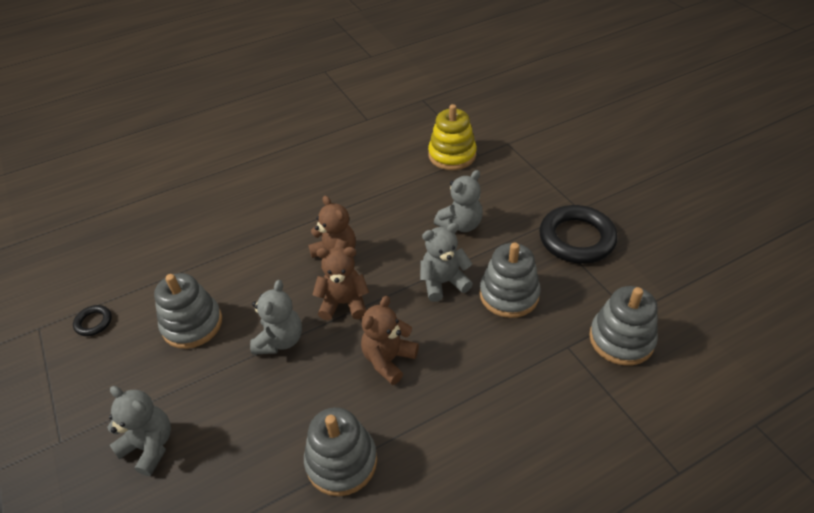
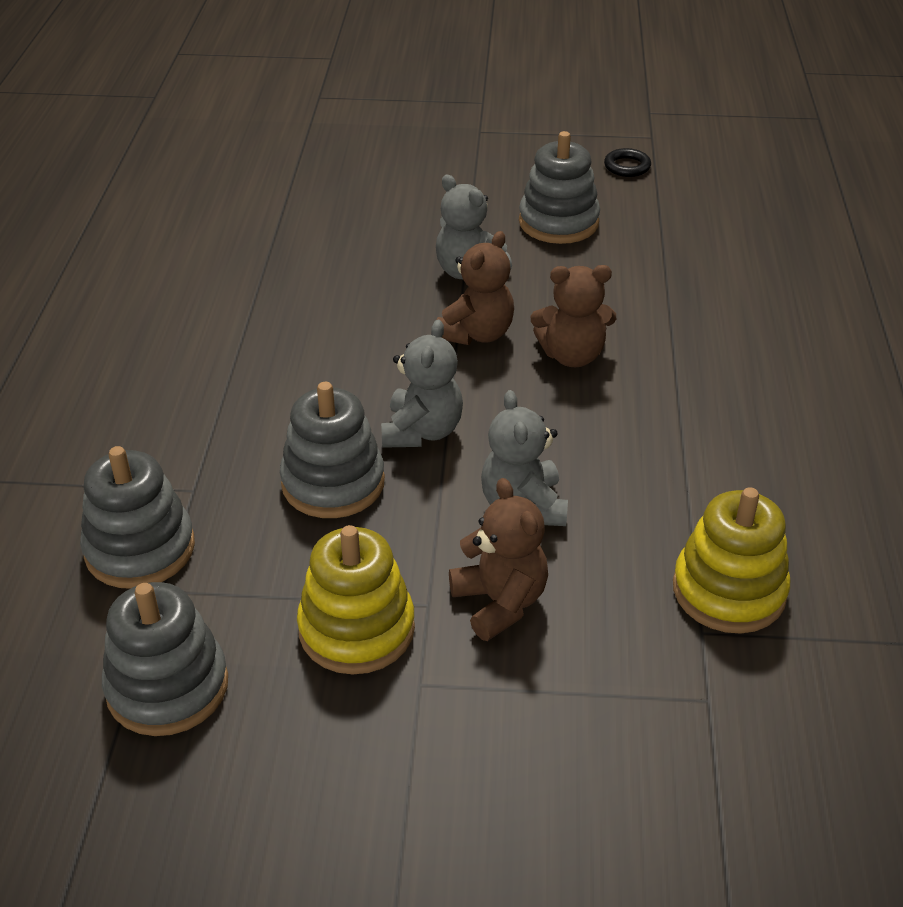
camera: 120 degrees right, 5 degrees down
grey teddy bear [107,386,171,476] -> none
grey stacking toy [304,407,377,496] -> grey stacking toy moved to [102,582,228,736]
brown teddy bear [361,296,419,385] -> brown teddy bear moved to [449,478,548,641]
black ring [539,205,618,264] -> yellow stacking toy [297,525,415,674]

